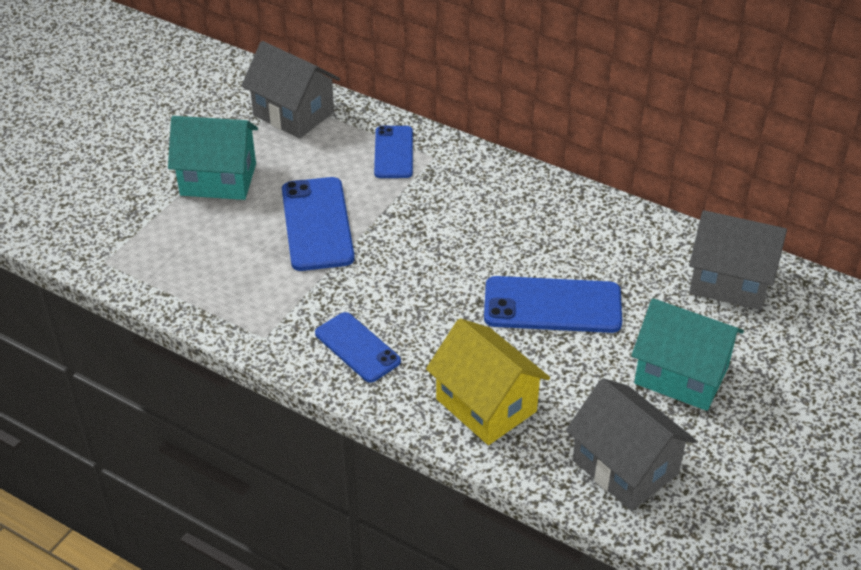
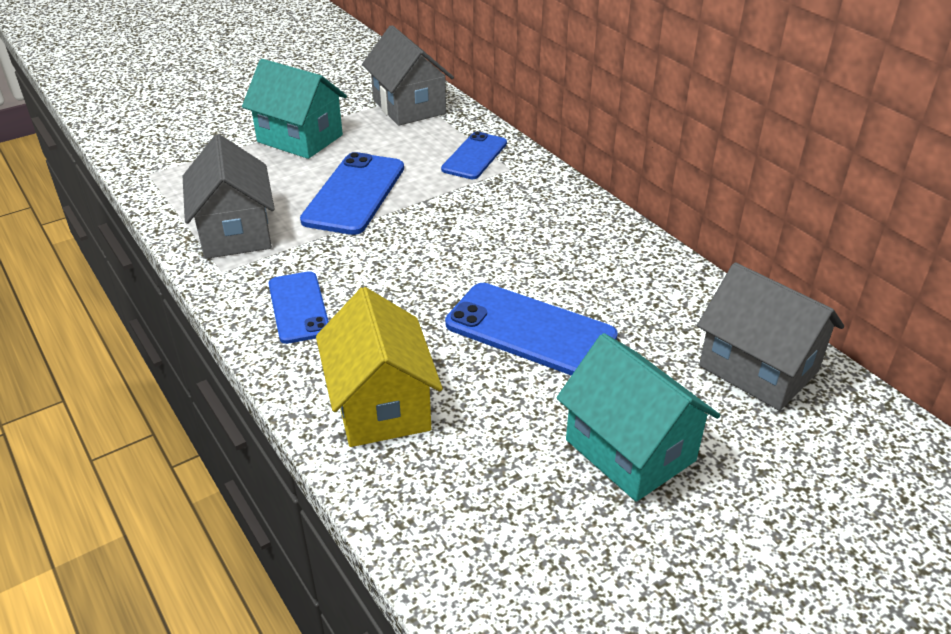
camera: 25 degrees right, 5 degrees down
grey house [566,378,697,511] -> grey house moved to [183,134,275,259]

